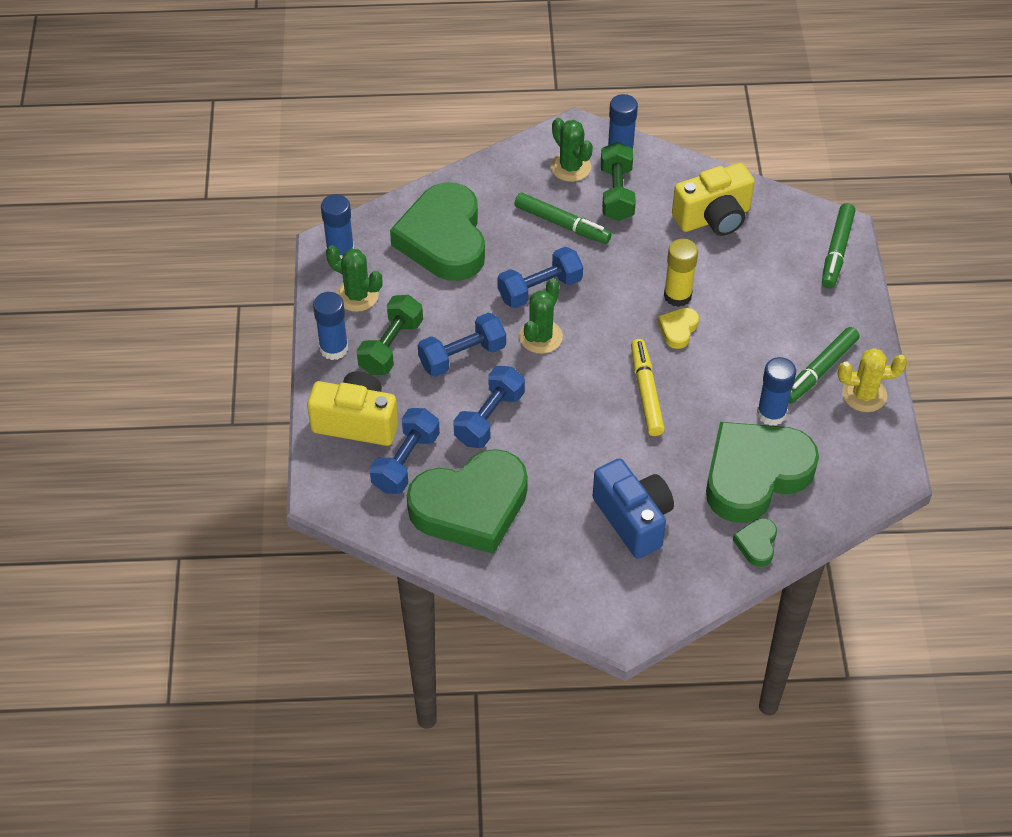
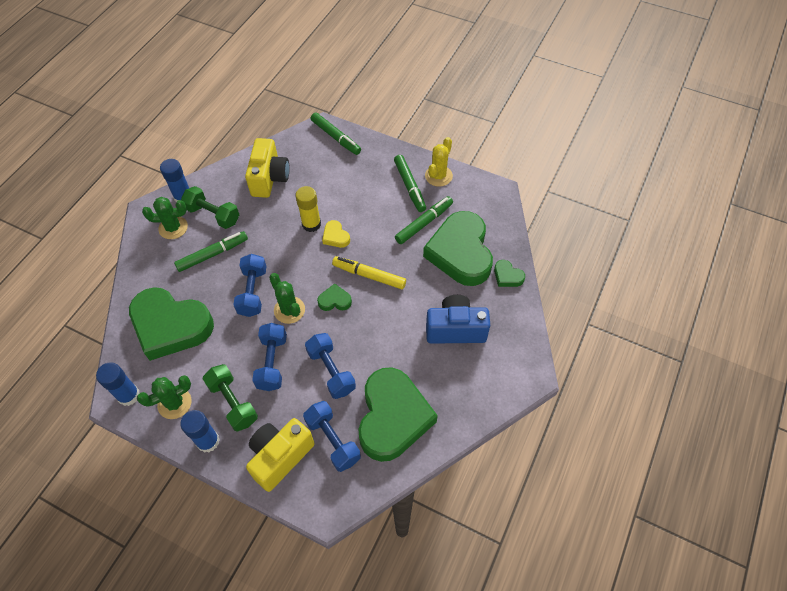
camera: 60 degrees left, 5 degrees up
blue glue stick [757,357,796,426] -> green marker [395,196,453,244]
none -> green heart [317,284,352,311]

